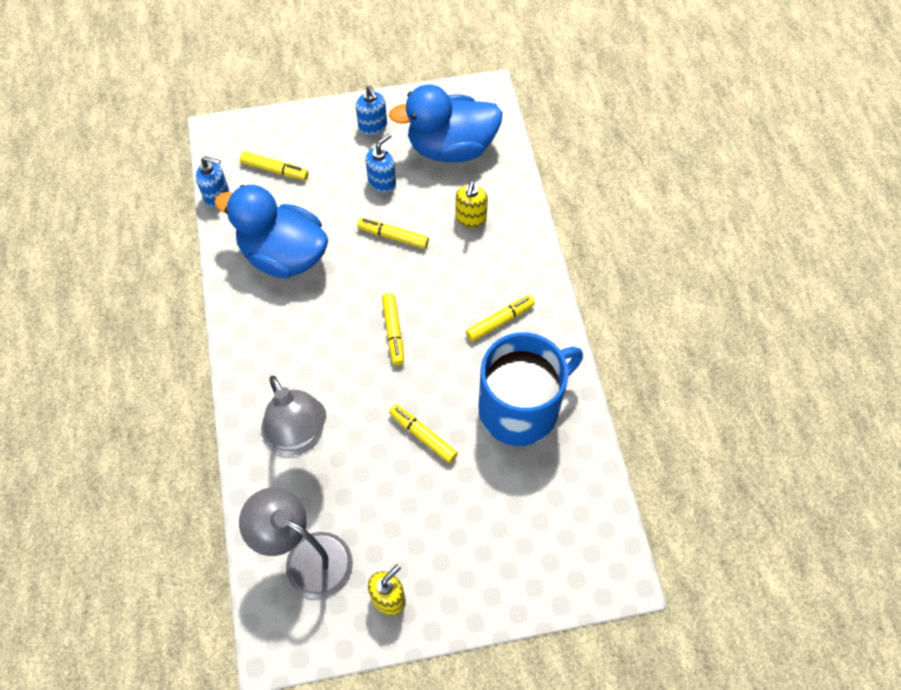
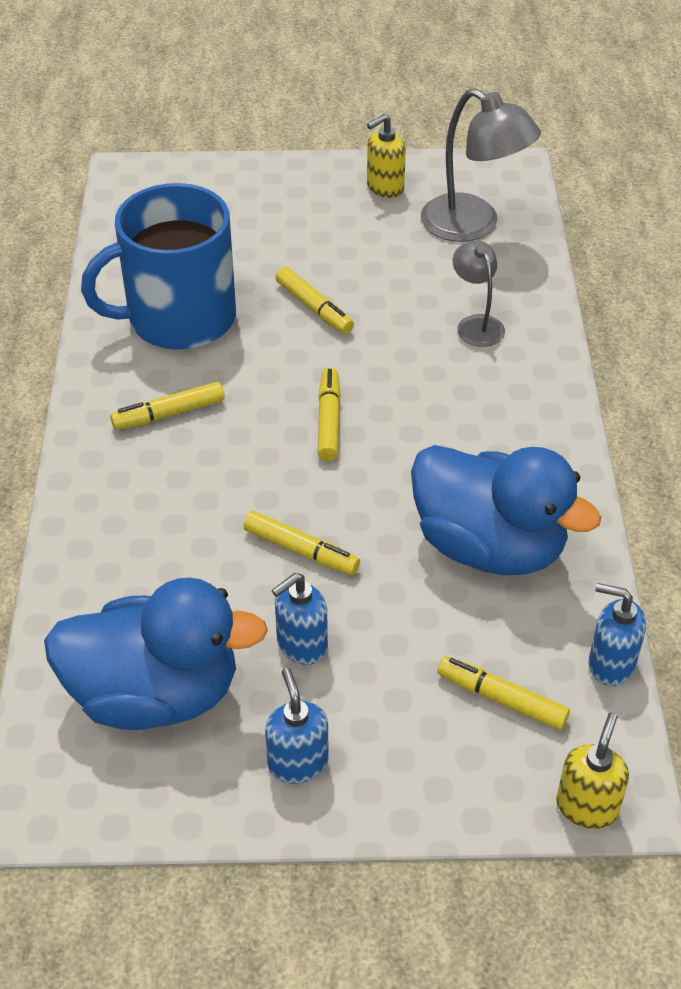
camera: 170 degrees left, 15 degrees down
grey lamp [261,376,326,456] -> grey lamp [453,240,505,347], size x0.57
yellow soap dispenser [455,180,488,228] -> yellow soap dispenser moved to [556,712,629,829]

